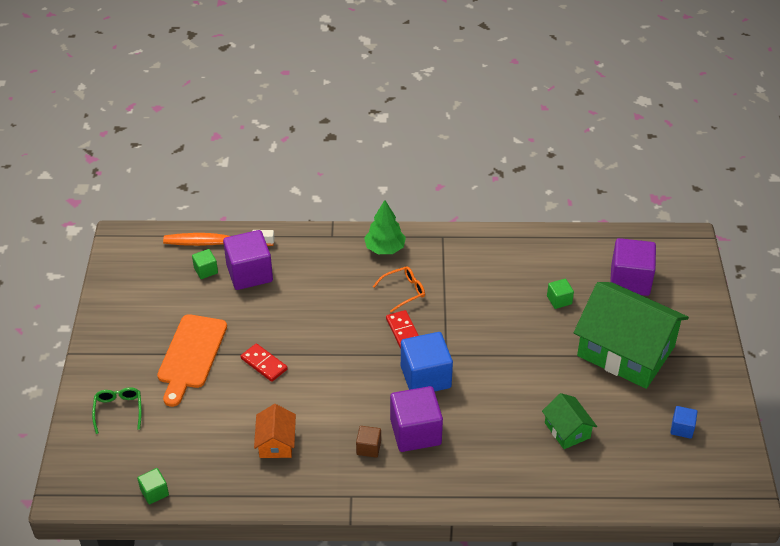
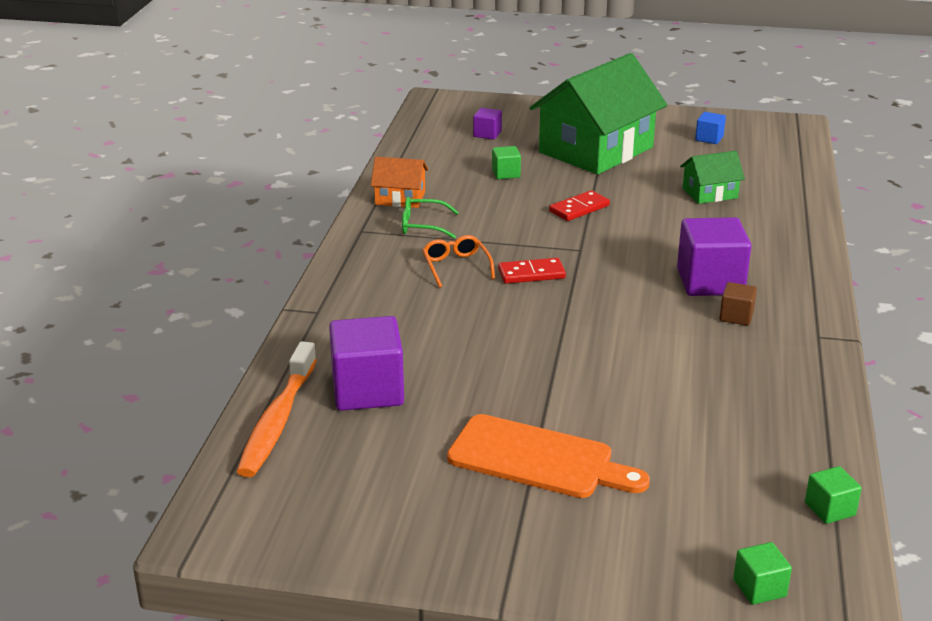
camera: 80 degrees left, 15 degrees down
green glasses [92,387,142,434] -> green glasses moved to [402,197,459,239]
green cube [192,249,218,279] -> green cube moved to [733,542,792,605]
red domino [241,343,288,382] -> red domino moved to [549,190,610,221]
orange house [254,404,296,458] -> orange house moved to [371,157,428,208]
green tree [364,200,406,254] -> none
blue cube [401,332,453,391] -> none
purple cube [610,238,656,296] -> purple cube [473,108,502,140], size x0.49

